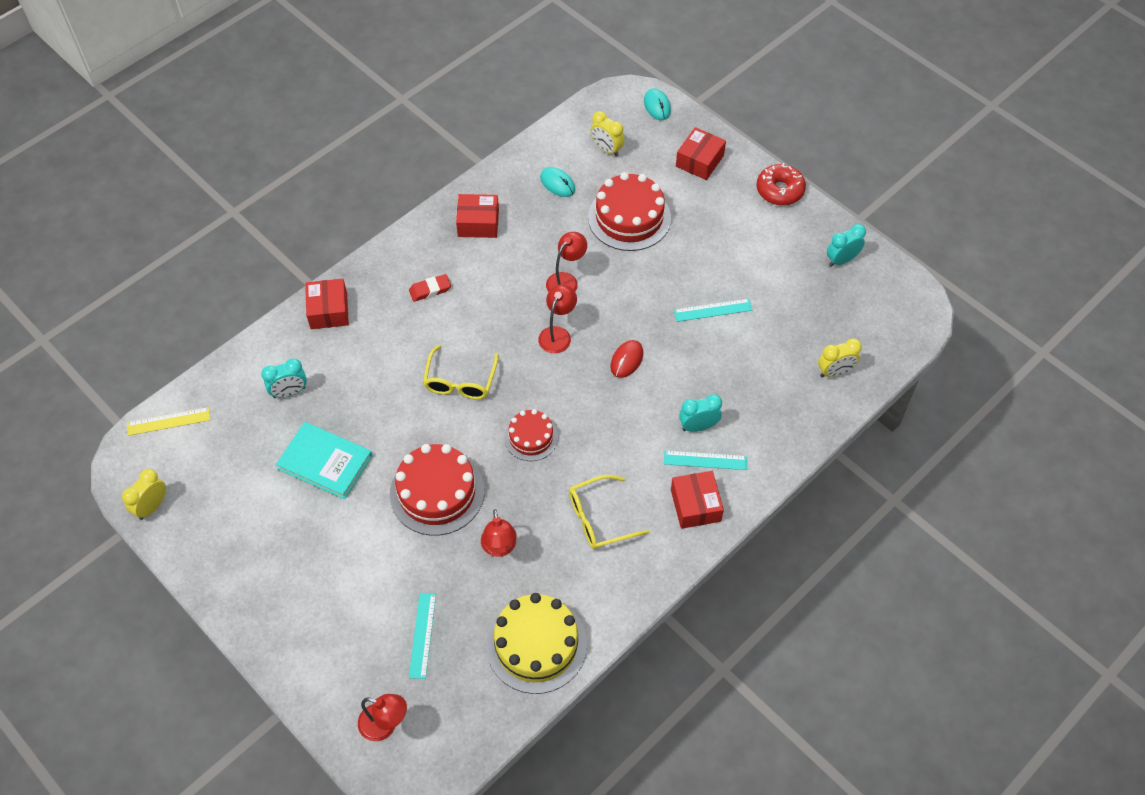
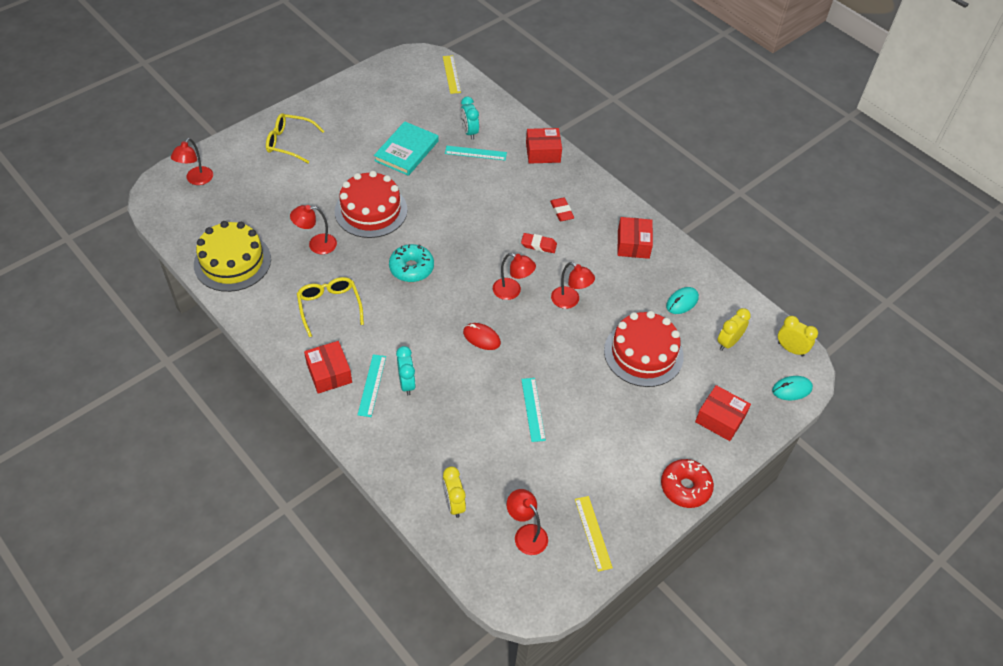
camera: 90 degrees right, 5 degrees down
yellow clock [122,469,166,520] -> yellow clock moved to [778,316,818,357]
turquoise ruler [409,593,436,679] -> turquoise ruler moved to [445,146,507,161]
yellow glasses [423,345,498,400] -> yellow glasses moved to [266,113,324,164]
red cake [504,409,558,461] -> turquoise donut [389,244,434,282]
red box [671,471,724,529] -> red box turned 75 degrees clockwise [304,341,352,394]
turquoise clock [827,224,866,267] -> yellow ruler [575,496,613,572]
none -> red lamp [507,489,548,555]
none -> red eraser [521,233,557,253]

